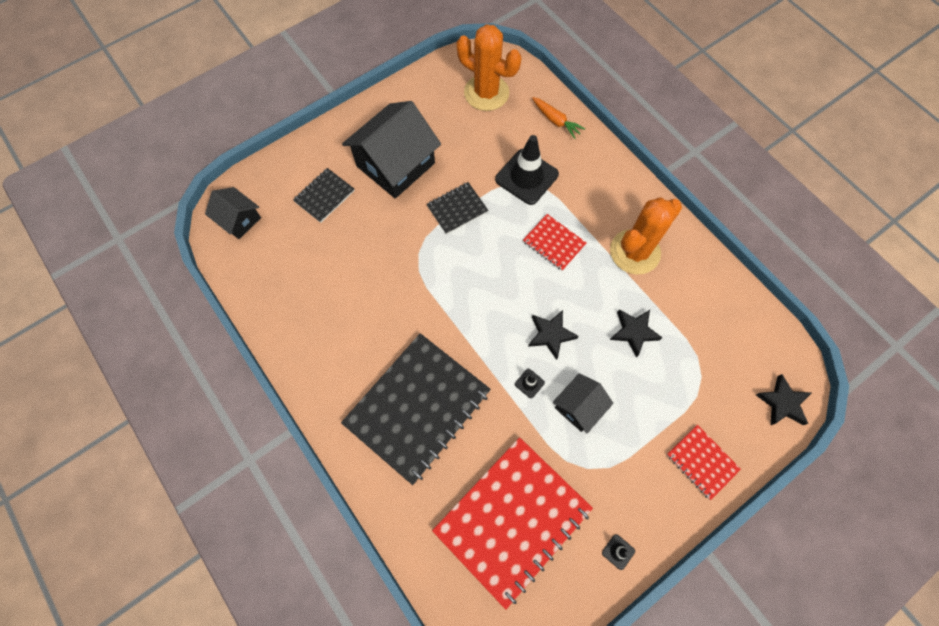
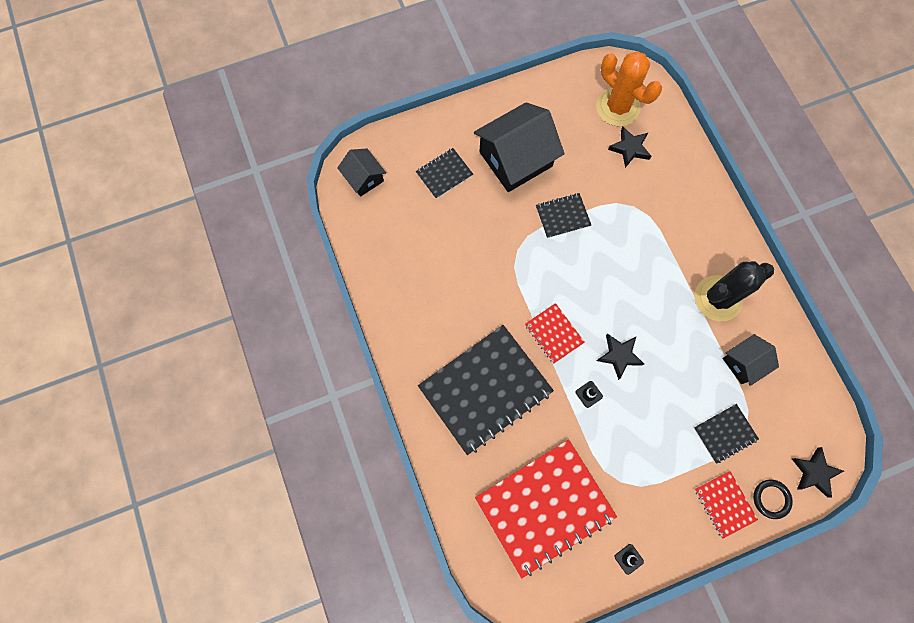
camera: 15 degrees right, 5 degrees up
black traffic cone [495,135,559,205] -> none
red notebook [523,214,587,271] -> red notebook moved to [525,303,585,364]
orange carrot [532,97,585,139] -> none
black house [553,373,613,433] -> black house moved to [722,334,779,386]
orange cactus [610,197,682,274] -> black cactus [695,261,774,321]
black star [610,309,663,358] -> black star moved to [608,127,651,168]
none -> black notebook [694,404,759,464]
none -> black ring [753,479,793,519]

